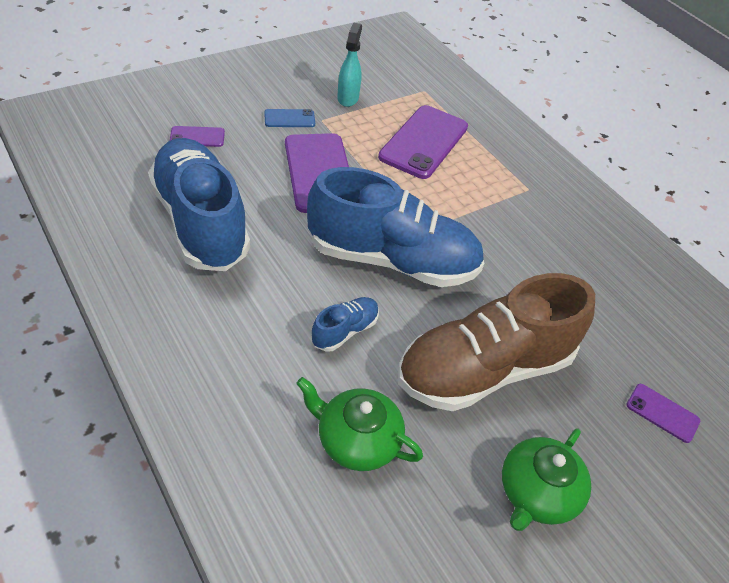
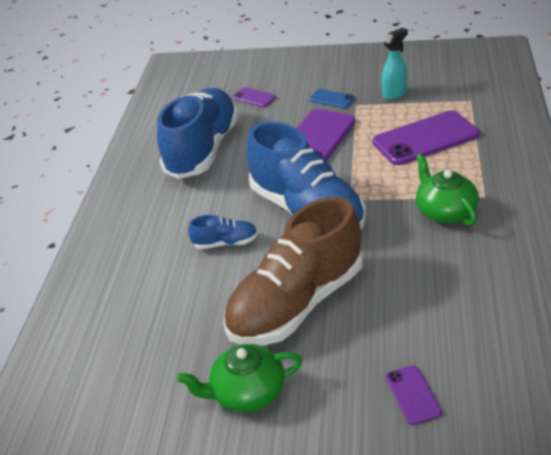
camera: 50 degrees right, 10 degrees down
green teapot [296,377,423,471] -> green teapot moved to [416,154,479,226]
brown shoe [398,273,595,411] -> brown shoe turned 60 degrees counterclockwise [223,197,363,346]

